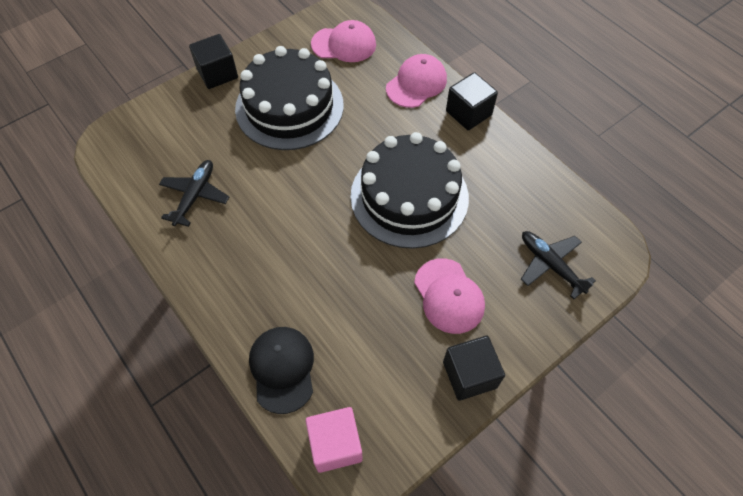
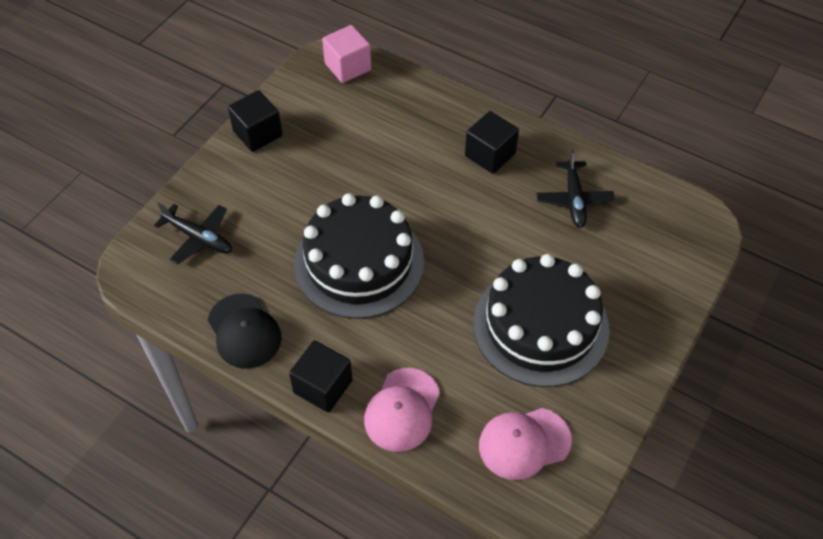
camera: 160 degrees right, 5 degrees down
black cube [189,34,238,89] -> black cube moved to [465,111,519,174]
black cap [249,327,314,414] -> black cap moved to [208,294,282,369]
pink cap [414,258,485,334] -> none

